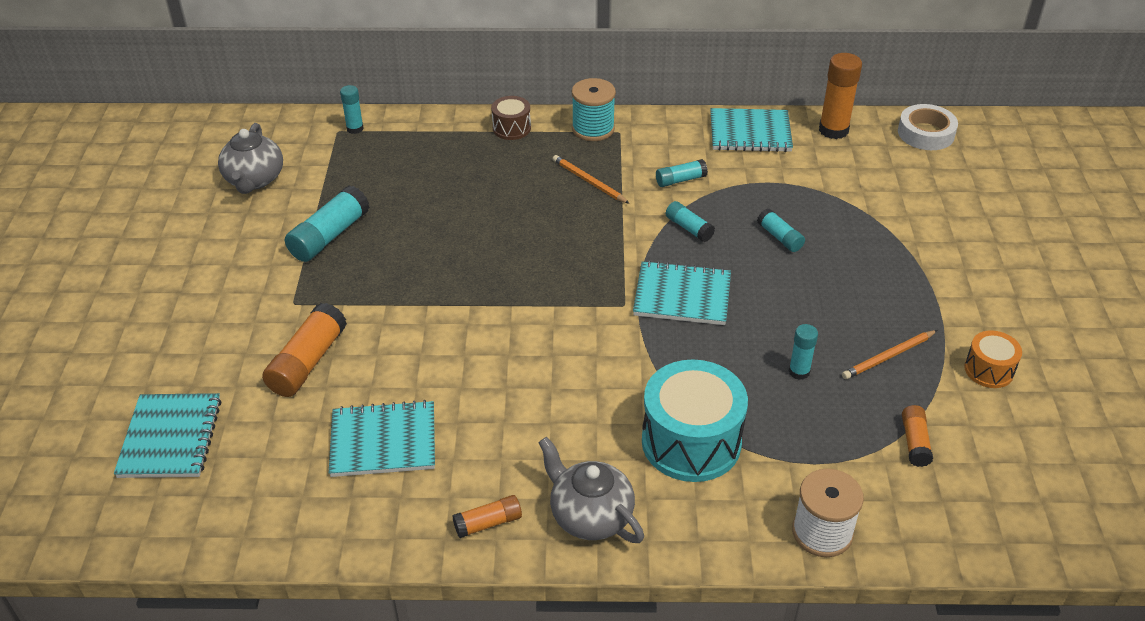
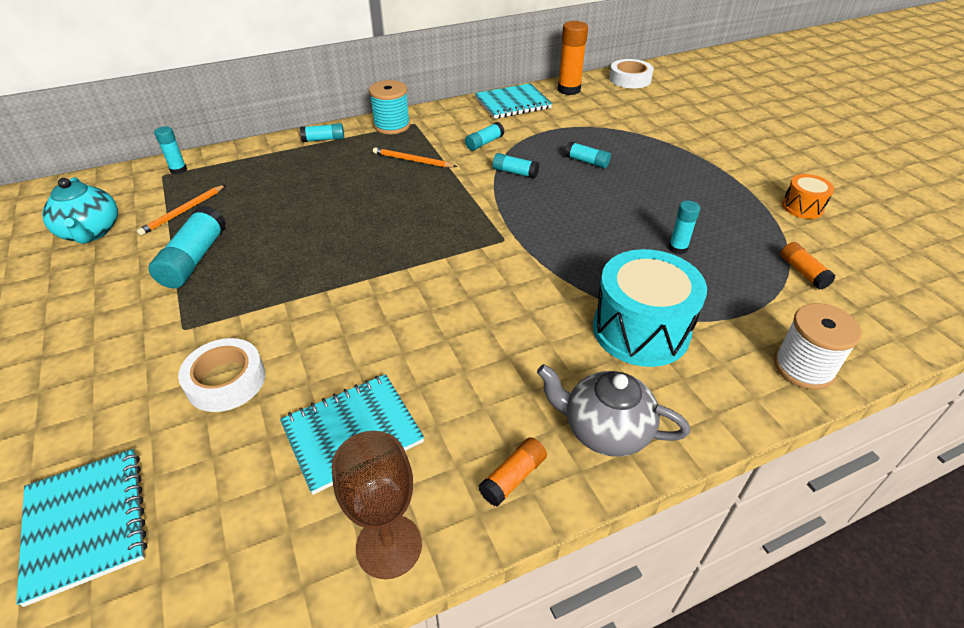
camera: 25 degrees left, 0 degrees up
grey teapot [218,123,283,194] -> turquoise teapot [42,177,118,244]
orange glue stick [262,303,347,397] -> white tape [178,338,265,412]
brown drum [491,96,531,140] -> turquoise glue stick [300,123,344,142]
turquoise notebook [633,261,731,325] -> none
orange pencil [842,330,938,379] -> orange pencil moved to [137,185,225,236]
none -> brown goblet [332,431,422,579]

